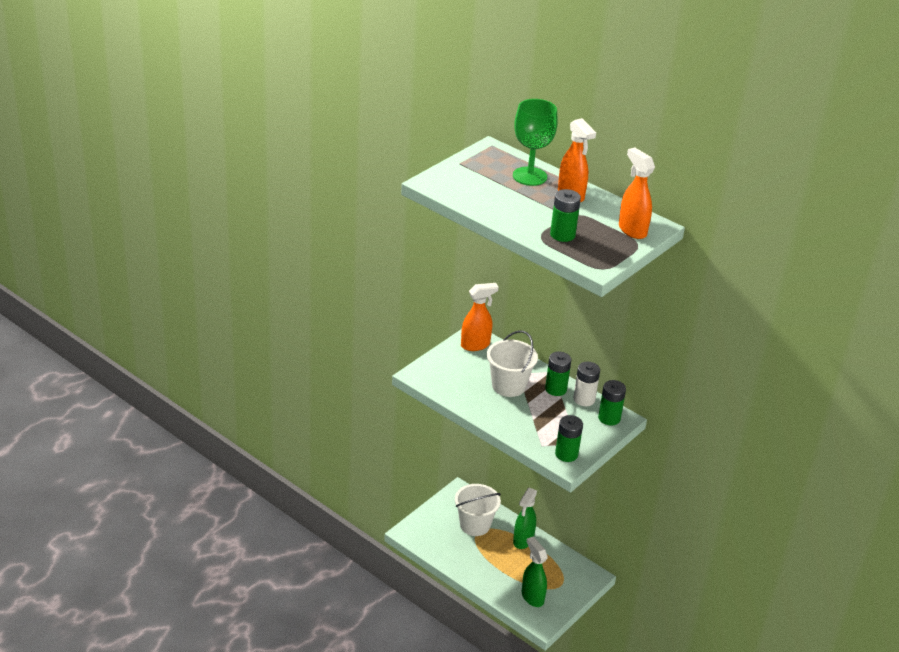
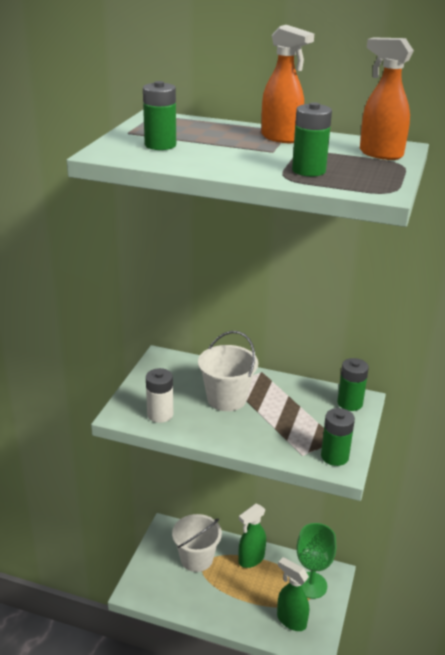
camera: 20 degrees left, 5 degrees down
orange spray bottle [461,283,499,351] -> none
green goblet [513,99,558,186] -> green goblet moved to [296,523,336,599]
green spray bottle [513,488,537,549] -> green spray bottle turned 45 degrees clockwise [239,504,266,568]
green battery [545,351,571,396] -> green battery moved to [143,81,176,150]
white battery [573,362,600,406] -> white battery moved to [146,368,173,423]

